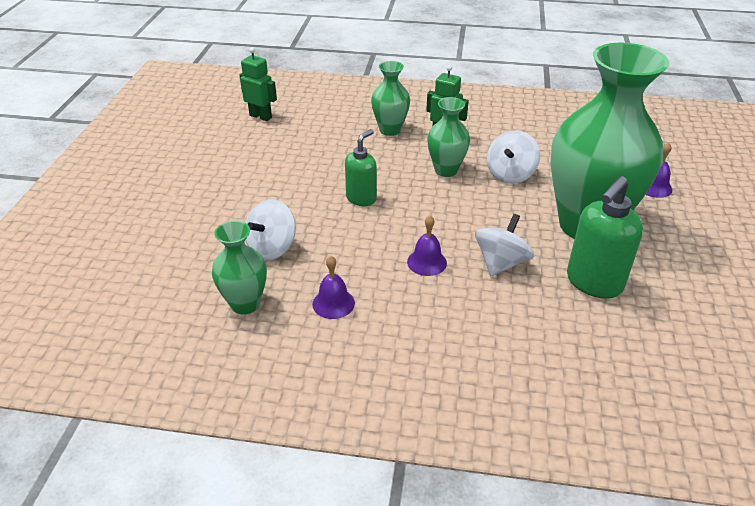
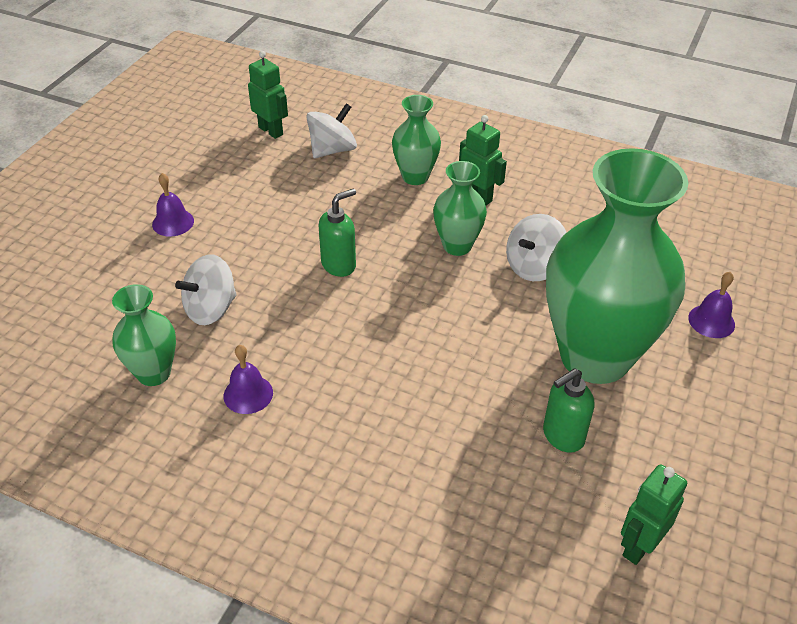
camera: 15 degrees right, 5 degrees up
purple bell [407,215,447,276] -> purple bell moved to [152,173,194,236]
white spinning top [475,214,534,276] -> white spinning top moved to [306,103,357,158]
green soap dispenser [567,176,643,299] -> green soap dispenser [543,368,594,453], size x0.65
none -> green robot [621,464,687,565]

